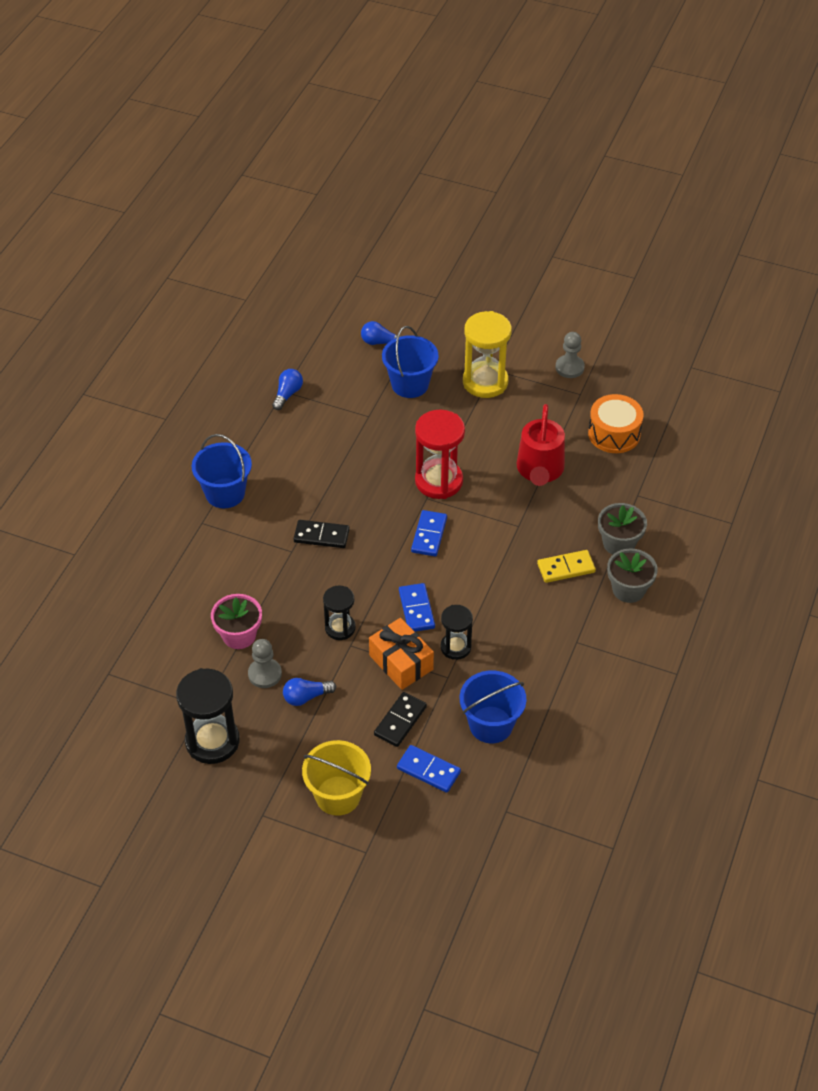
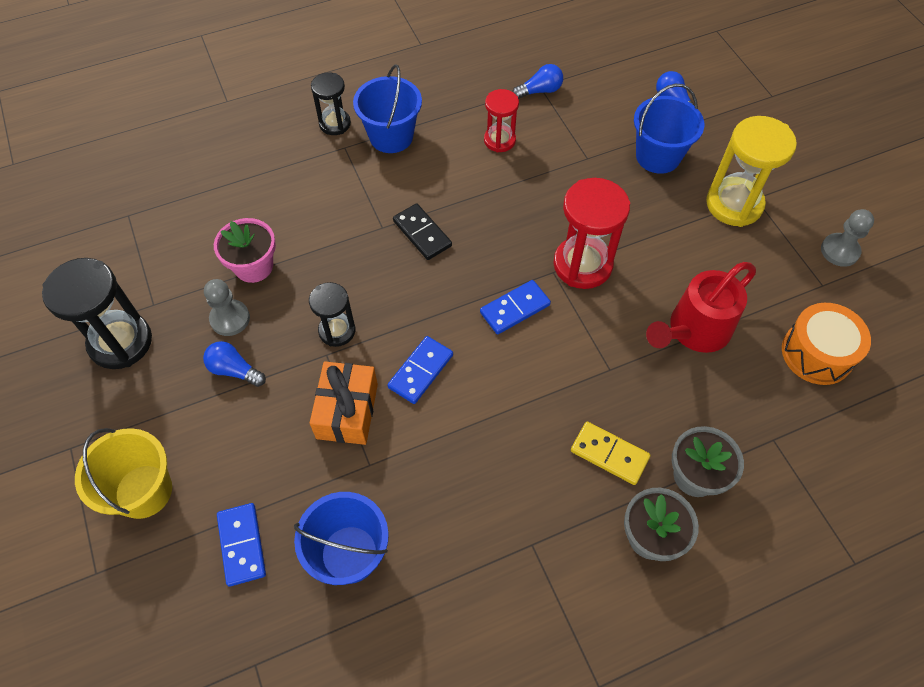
camera: 45 degrees right, 10 degrees up
black domino [374,692,427,747] -> none
black hourglass [440,605,473,660] -> black hourglass moved to [311,72,351,135]
none -> red hourglass [484,89,519,153]

